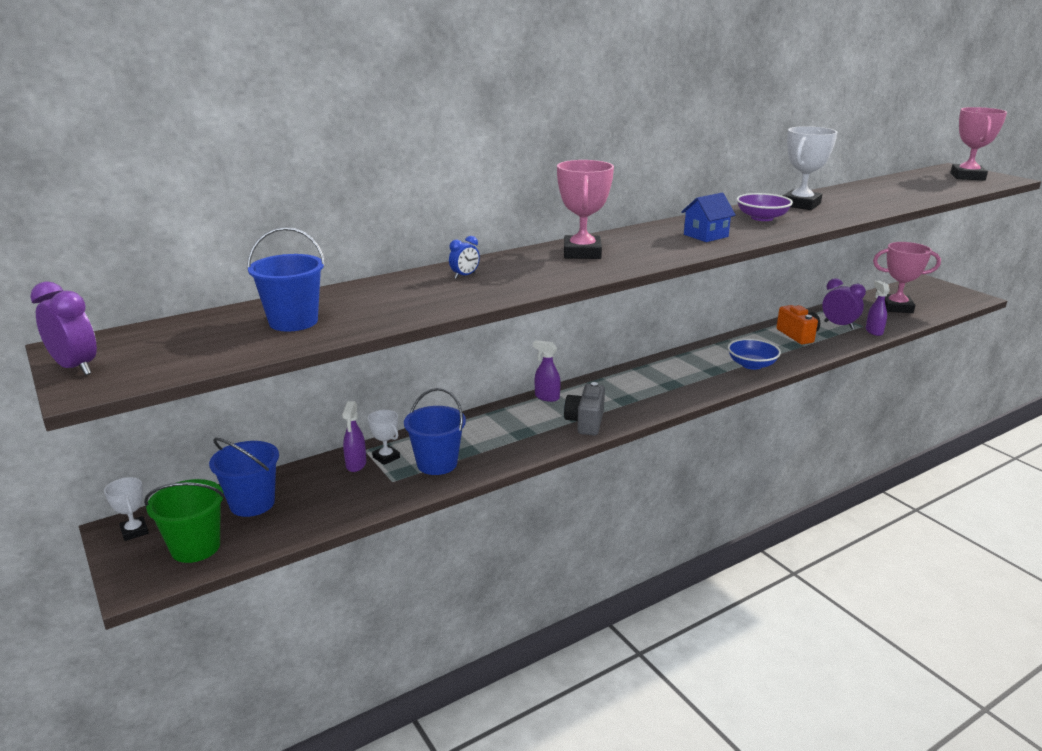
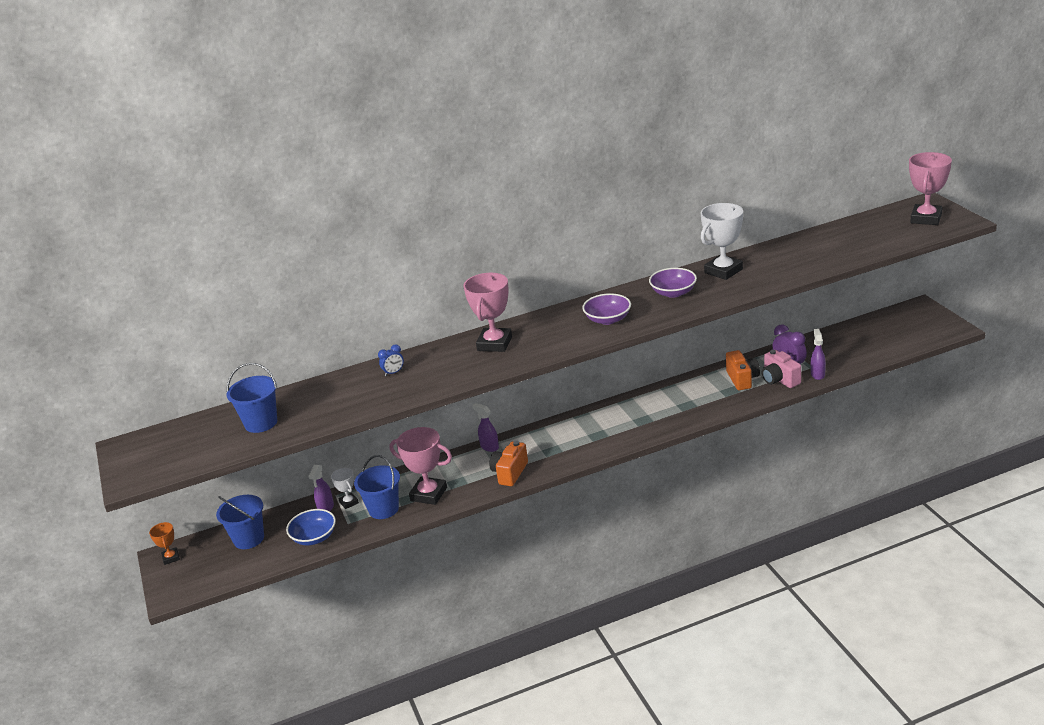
camera: 15 degrees right, 5 degrees up
purple clock [30,281,97,375] -> none
white trophy [104,477,149,541] -> orange trophy [149,522,180,565]
green bucket [144,479,225,563] -> none
grey camera [564,382,605,436] -> orange camera [489,441,528,486]
blue house [681,193,736,242] -> purple bowl [582,293,631,325]
blue bowl [727,339,781,370] -> blue bowl moved to [286,509,336,545]
pink trophy [873,242,941,313] -> pink trophy moved to [389,427,452,505]
none -> pink camera [762,350,801,388]

